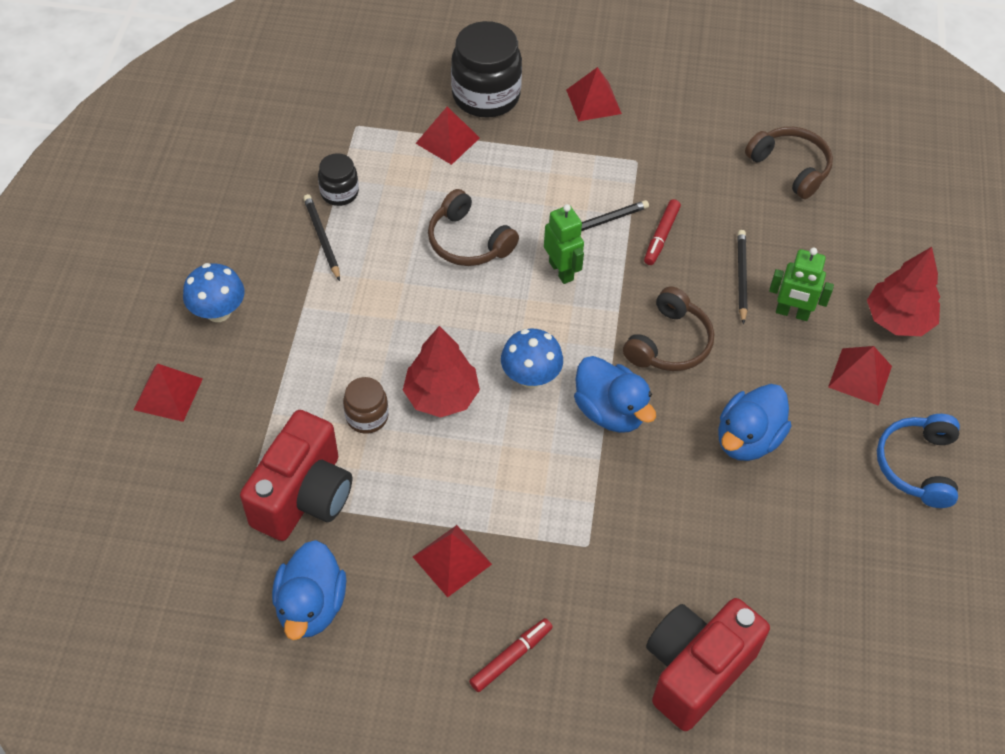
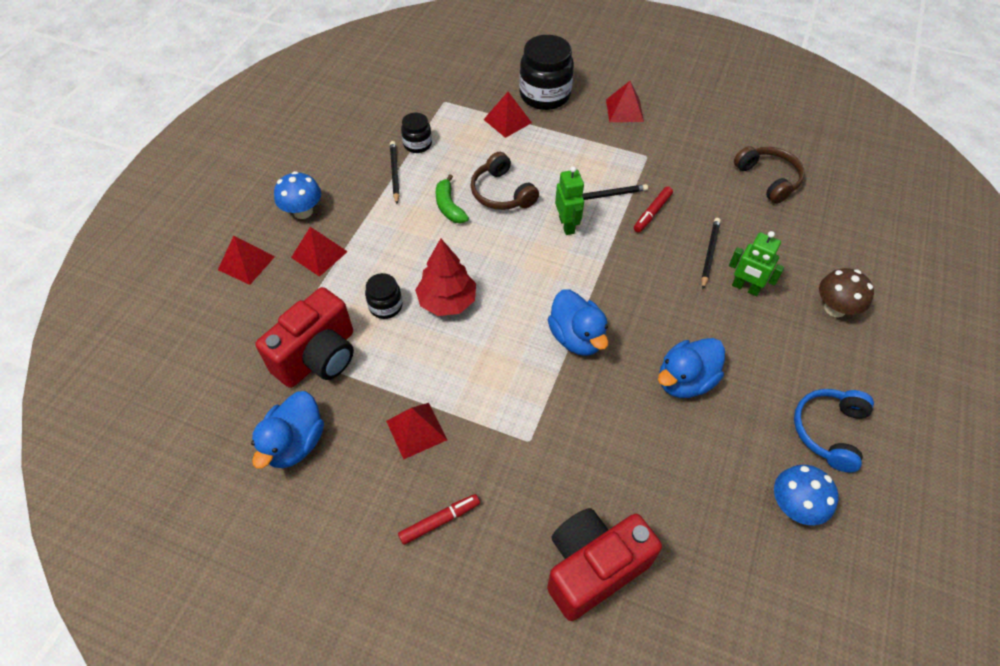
camera: 15 degrees right, 0 degrees up
brown jar [343,377,389,434] -> black jar [365,273,402,319]
blue mushroom [501,329,563,388] -> blue mushroom moved to [774,465,838,525]
brown headphones [623,287,714,371] -> none
red pyramid [828,346,892,406] -> red pyramid moved to [291,227,348,277]
red tree [867,247,940,336] -> brown mushroom [819,268,874,317]
none -> green banana [436,174,469,223]

